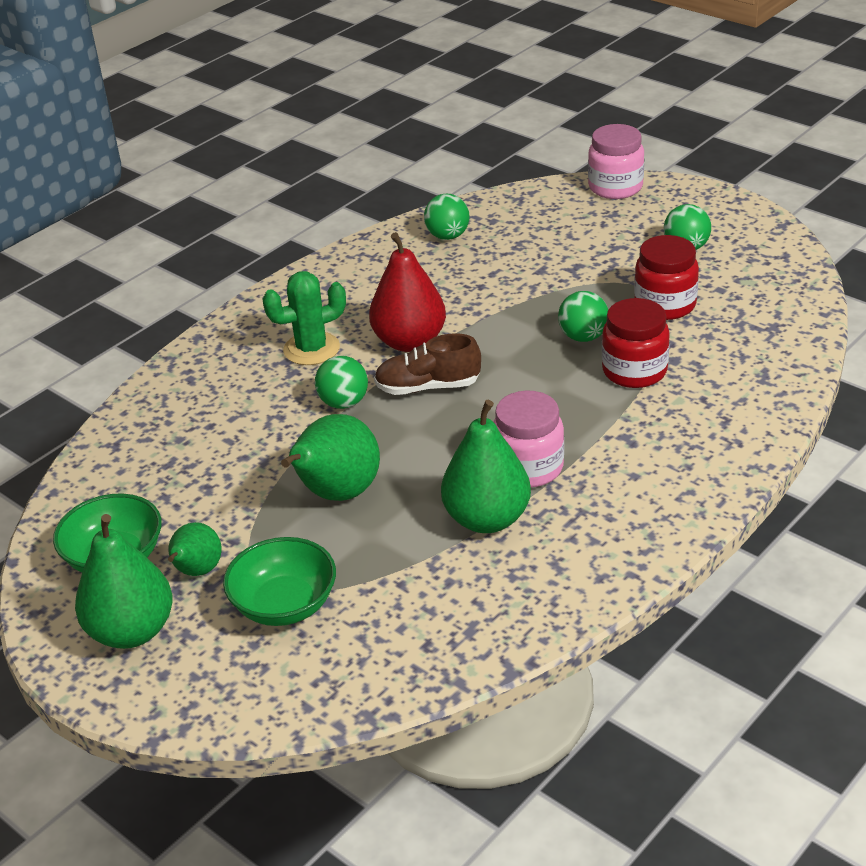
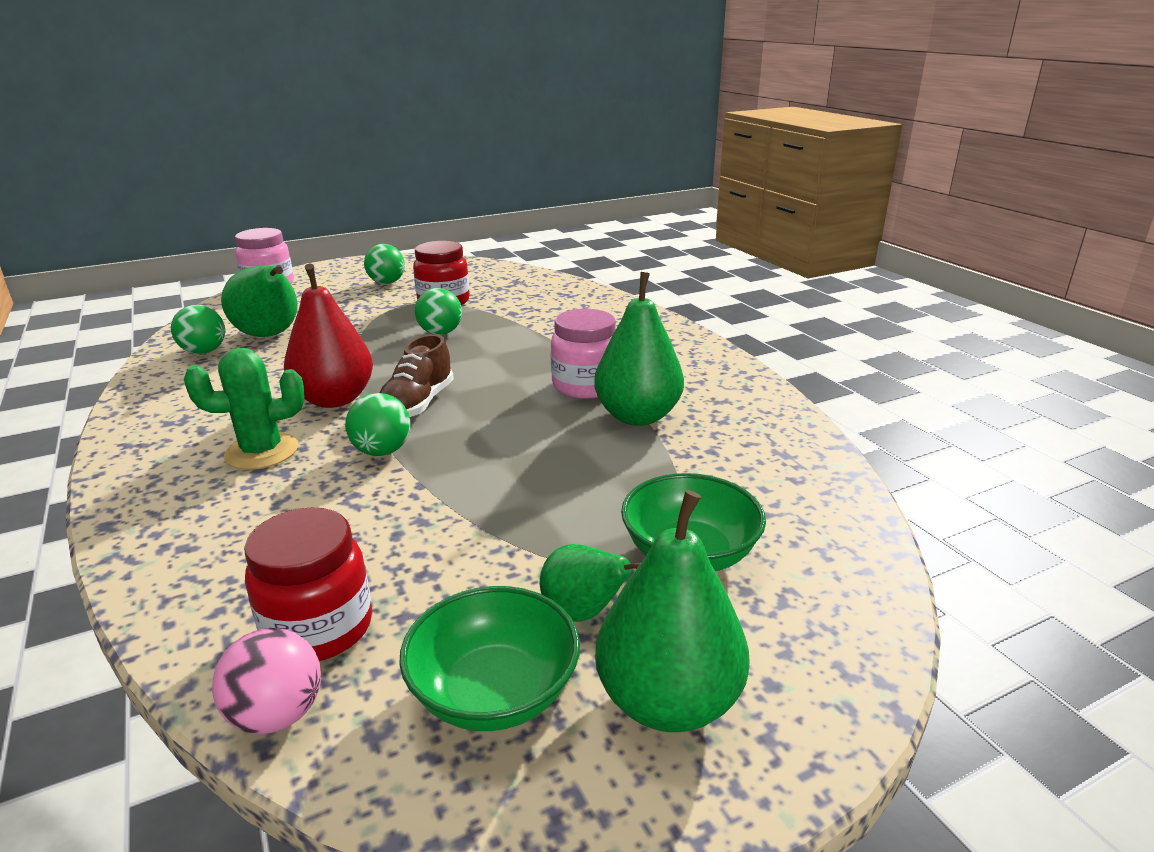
camera: 70 degrees left, 10 degrees down
green cactus [262,271,346,365] -> green cactus turned 75 degrees clockwise [184,348,305,470]
green pear [281,414,380,501] -> green pear moved to [221,265,298,337]
red jar [602,298,670,388] -> red jar moved to [244,508,372,661]
none -> pink ball [212,628,321,734]

